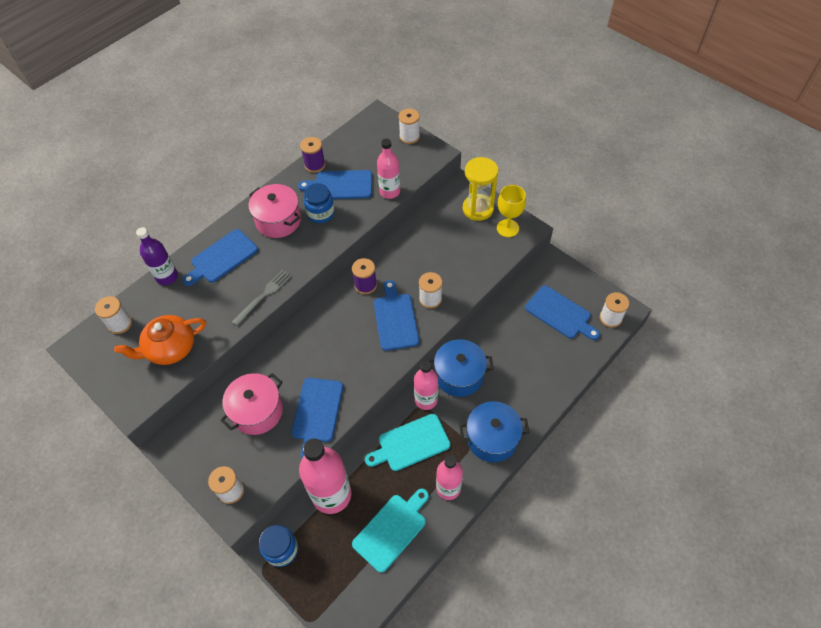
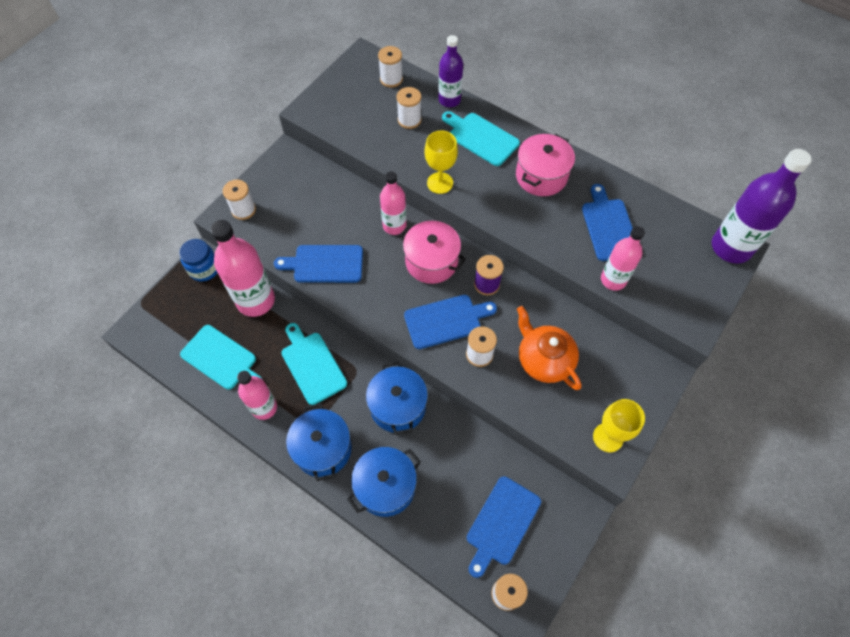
camera: 80 degrees right, 5 degrees up
orange teapot [114,315,206,365] -> orange teapot moved to [517,306,581,390]
blue cutting board [182,229,258,286] -> turquoise cutting board [442,111,520,166]
pink pot [220,373,283,435] -> pink pot moved to [398,221,466,284]
grey fork [232,269,292,326] -> yellow goblet [424,130,458,194]
purple spool [300,137,325,173] -> none
blue jar [303,183,335,223] -> none
white spool [399,109,420,144] -> white spool moved to [396,87,422,129]
pink bottle [414,361,438,410] -> pink bottle moved to [380,171,407,235]
yellow hourglass [463,157,498,221] -> none
none -> blue pot [347,447,421,517]
none -> purple bottle [712,149,812,264]

